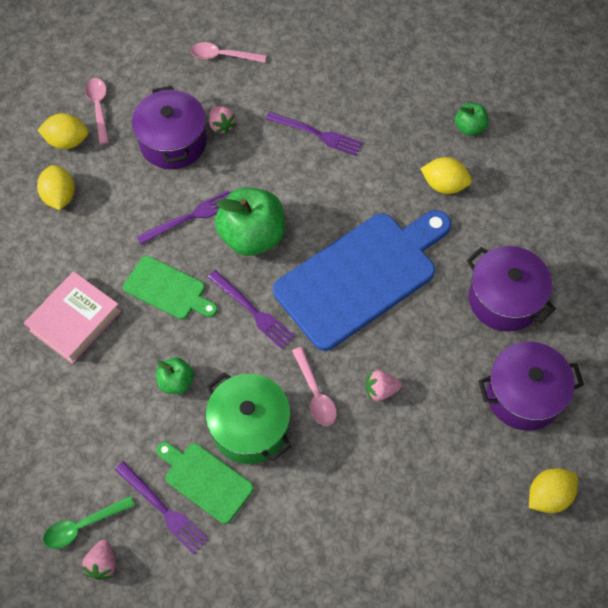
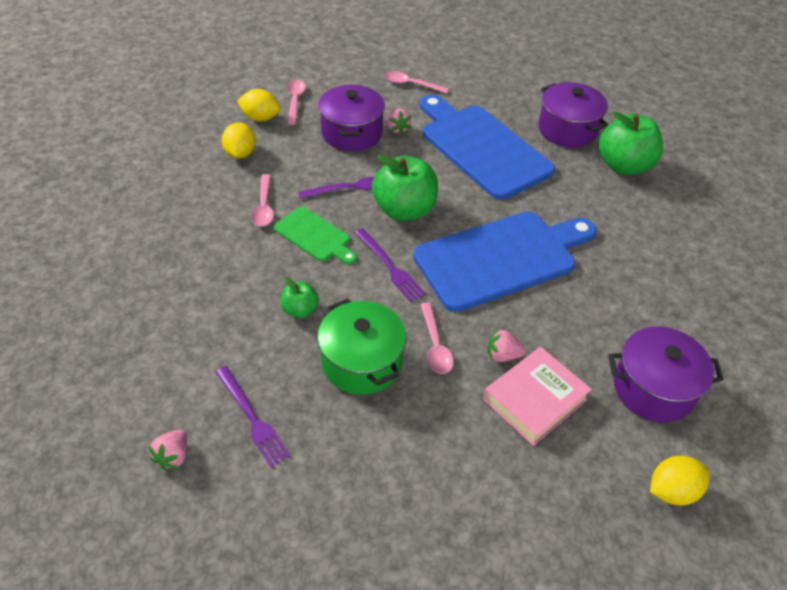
camera: 10 degrees right, 15 degrees down
pink book [24,271,121,364] -> pink book moved to [483,347,592,446]
green spoon [43,496,135,549] -> none
green cutting board [156,442,254,524] -> none
purple fork [266,111,363,156] -> blue cutting board [420,95,555,200]
yellow lemon [420,157,472,194] -> none
green apple [455,103,489,136] -> green apple [599,111,663,175], size x1.97
purple pot [467,246,556,331] -> purple pot moved to [538,82,608,148]
none -> pink spoon [251,174,274,226]

